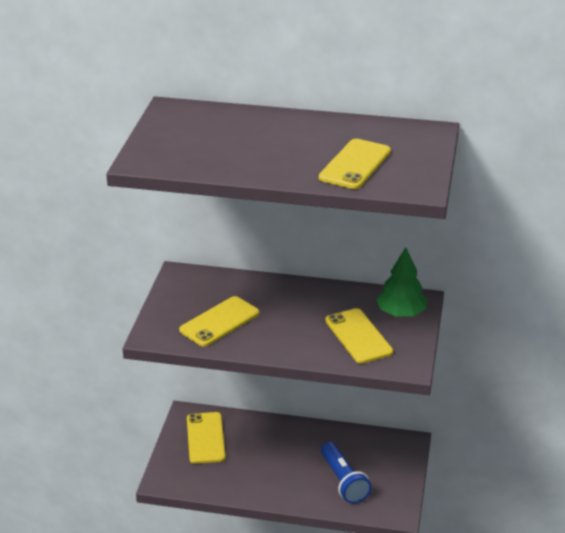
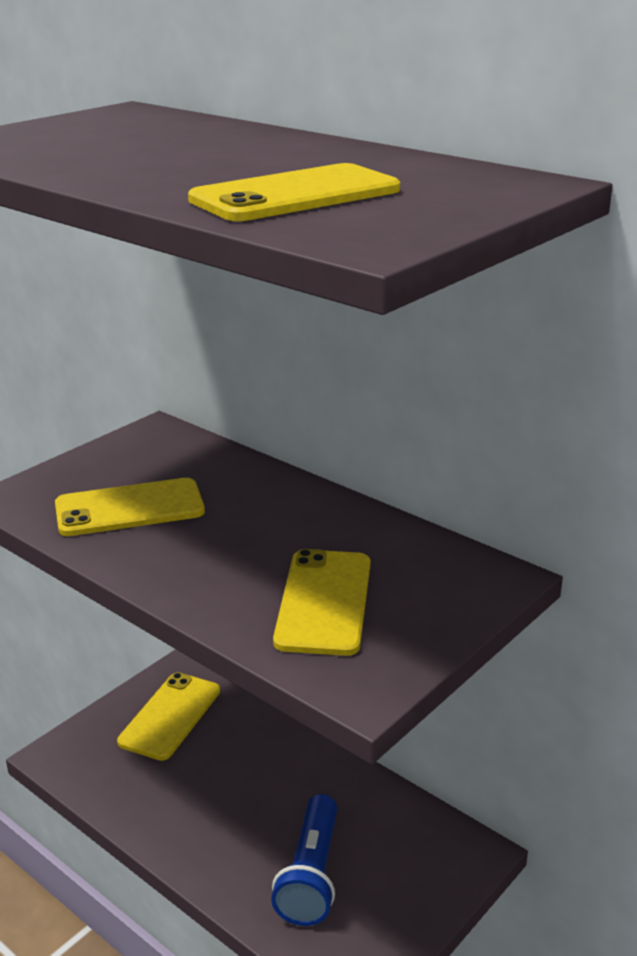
camera: 30 degrees right, 5 degrees down
green tree [376,247,427,317] -> none

